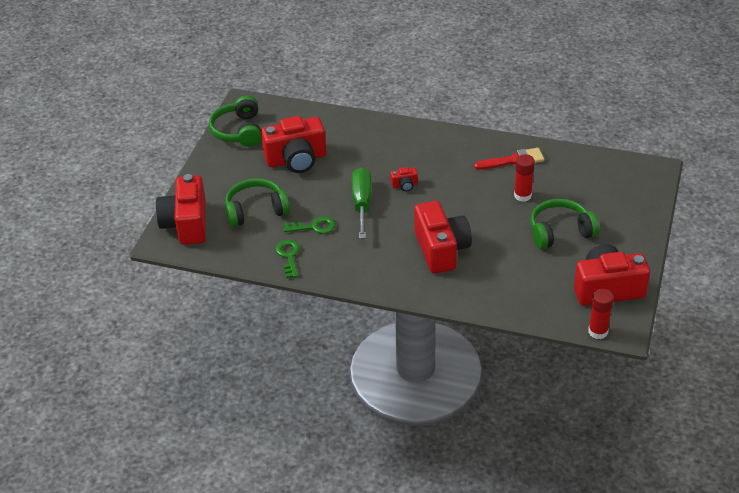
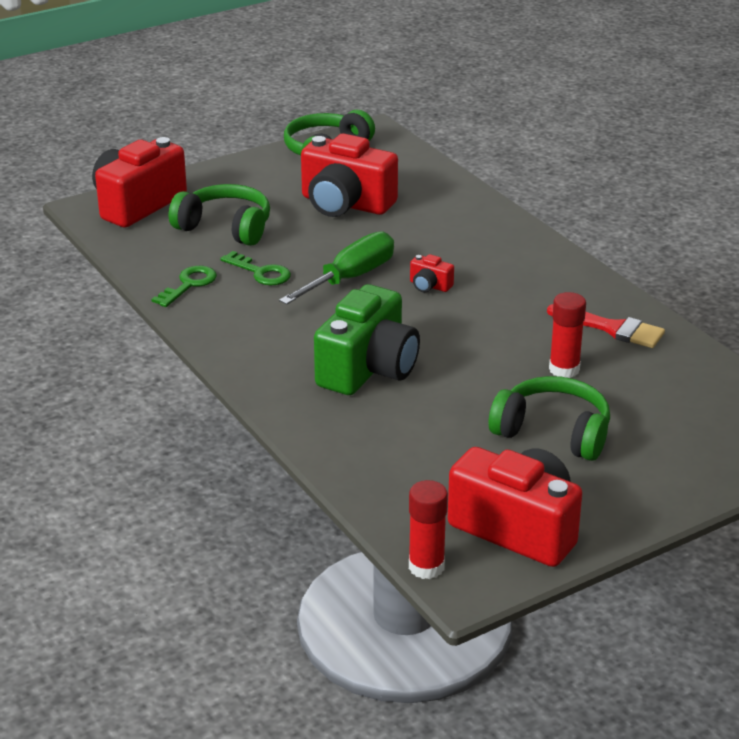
camera: 40 degrees right, 10 degrees down
red camera [414,201,472,274] -> green camera [314,284,420,395]

